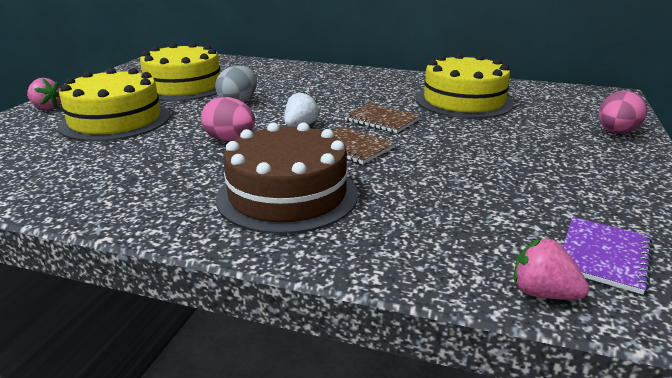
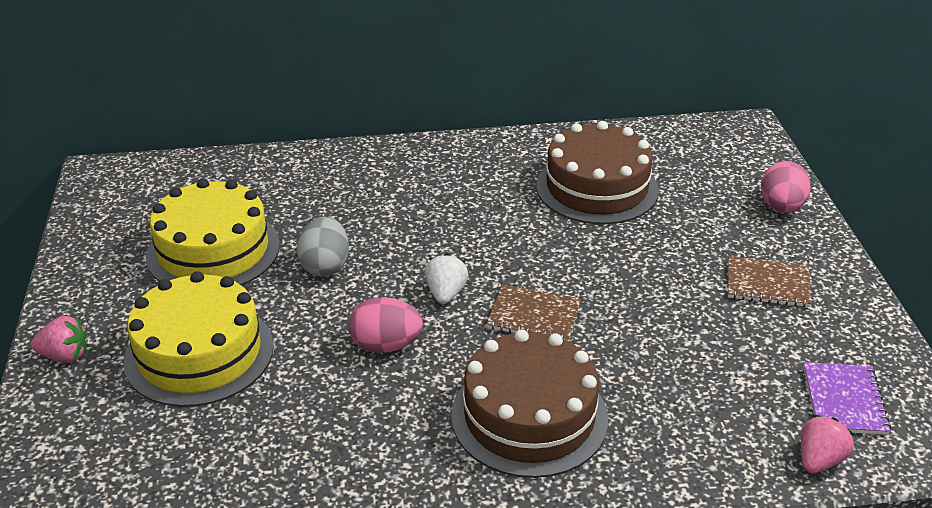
camera: 25 degrees left, 10 degrees up
brown notebook [344,103,421,133] -> brown notebook moved to [728,256,812,307]
yellow cake [416,53,514,119] -> brown cake [536,121,659,224]
pink strawberry [514,238,589,300] -> pink strawberry turned 120 degrees clockwise [801,415,854,473]

